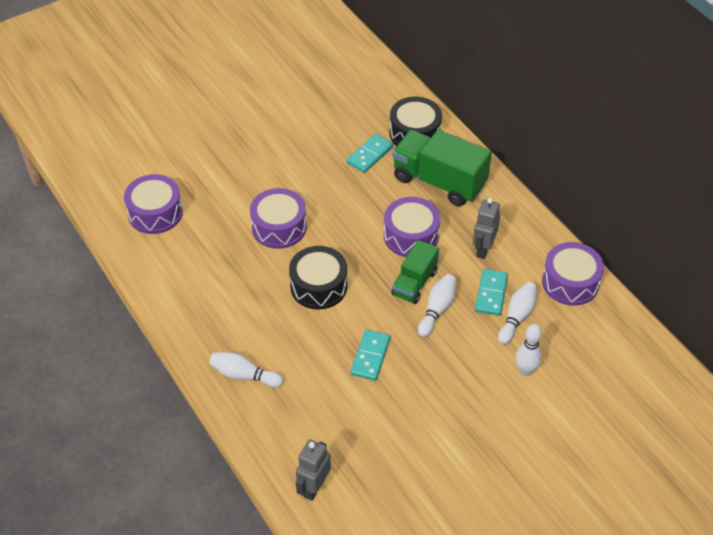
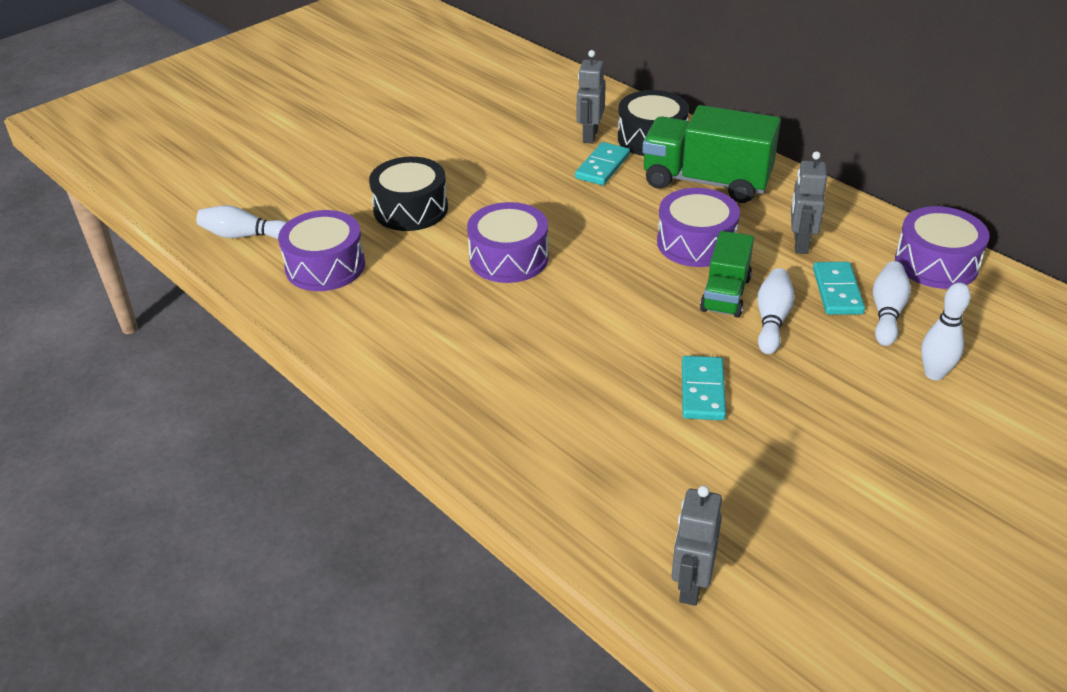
camera: 10 degrees left, 10 degrees down
white bowling pin [209,352,283,388] -> white bowling pin moved to [196,205,287,239]
black drum [289,246,348,310] -> black drum moved to [369,157,448,231]
none -> grey robot [577,50,606,144]

